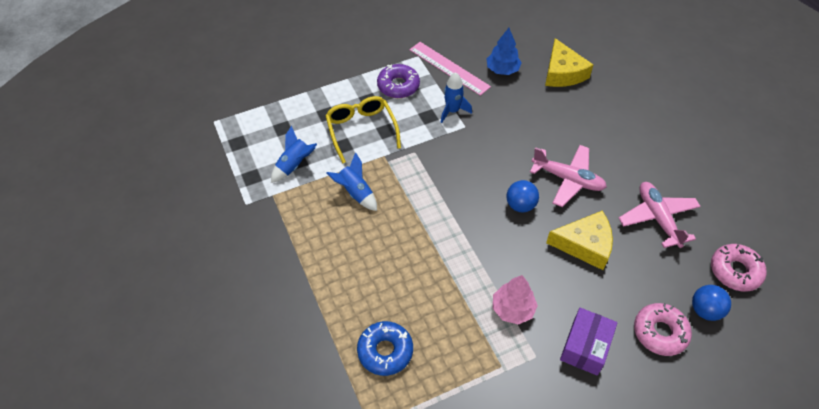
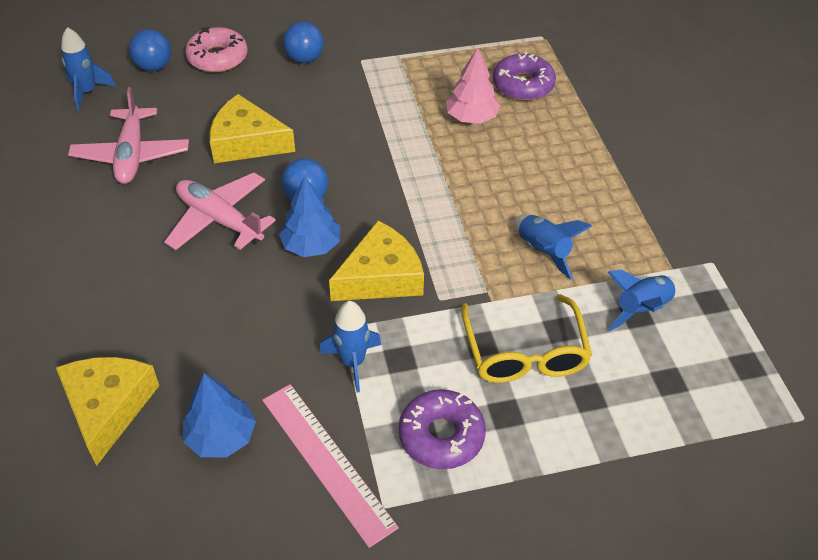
camera: 170 degrees left, 5 degrees down
blue donut [357,321,413,376] -> purple donut [493,52,556,101]
pink tree [493,275,538,325] -> pink tree moved to [446,48,500,124]
purple box [560,308,618,376] -> blue ball [283,22,324,63]
pink donut [711,244,766,292] -> blue rocket [61,27,116,111]
none -> blue tree [279,176,340,257]
none -> yellow cheese [329,221,424,301]

